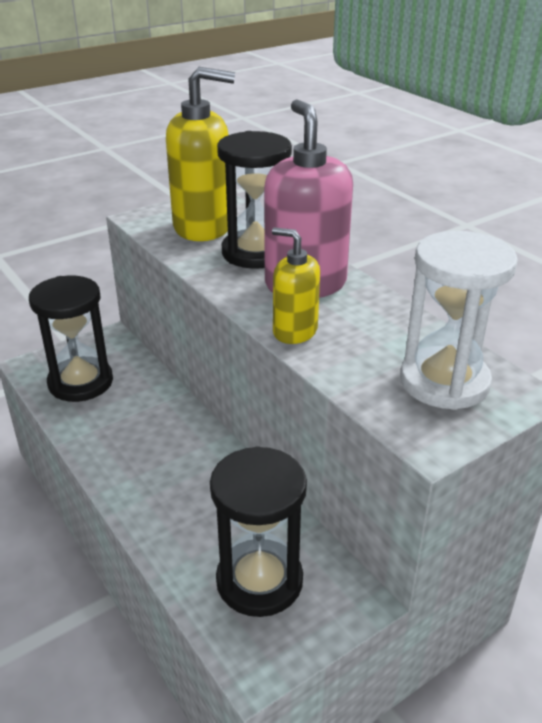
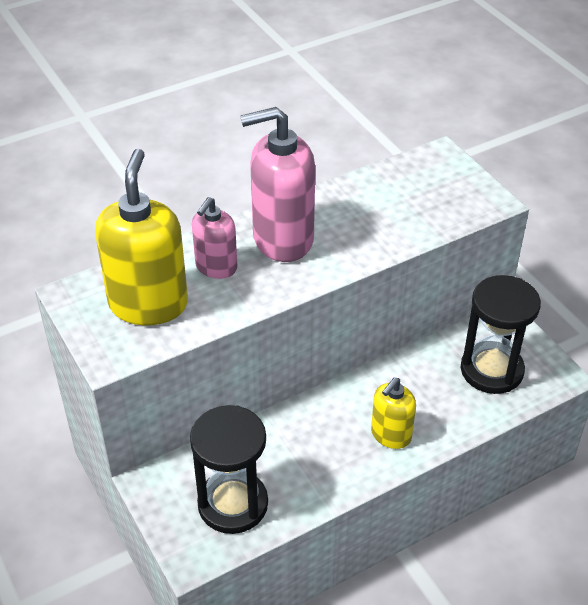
camera: 85 degrees left, 10 degrees up
black hourglass [217,131,292,269] -> pink soap dispenser [192,197,237,279]
yellow soap dispenser [272,227,320,344] -> yellow soap dispenser moved to [371,377,416,449]
white hourglass [400,231,518,410] -> none

